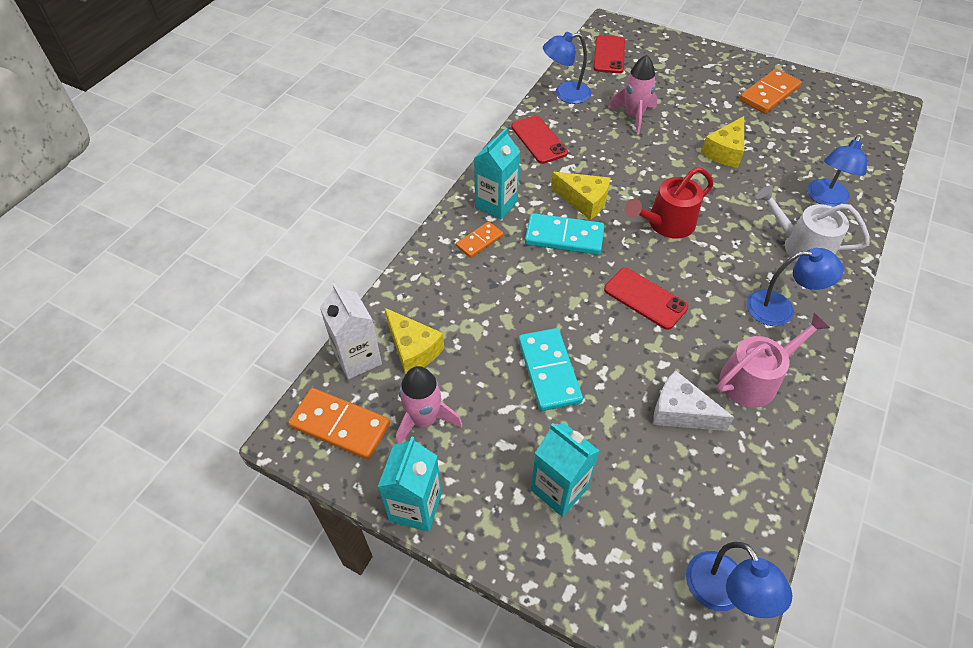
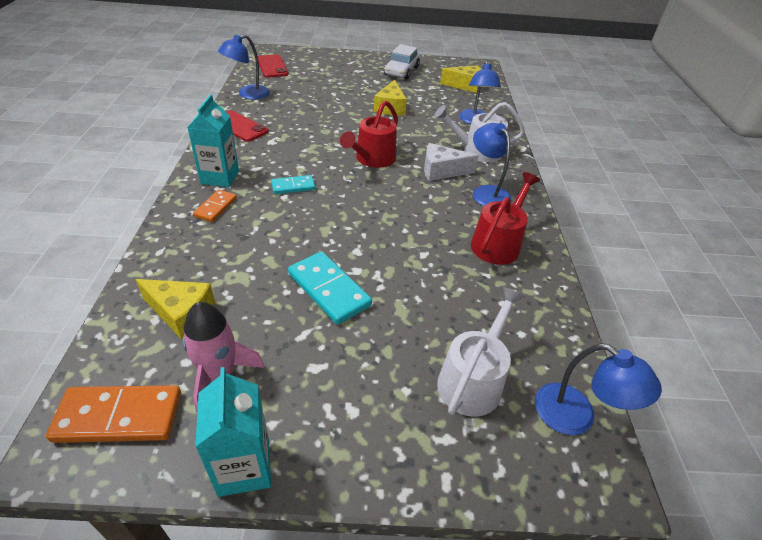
camera: 30 degrees left, 10 degrees down
white carton [319,283,382,379] -> none
turquoise domino [525,213,605,255] -> turquoise domino [271,175,315,194], size x0.59
turquoise carton [531,423,600,517] -> none
yellow cheese [551,172,610,220] -> yellow cheese moved to [440,65,481,93]
red phone [604,268,688,330] -> none
pink rocket [608,55,657,135] -> none
white cheese [653,370,734,431] -> white cheese moved to [424,143,479,181]
pink watering can [717,313,830,408] -> red watering can [471,172,540,265]
orange domino [740,69,802,114] -> white car [384,44,420,80]
blue lamp [746,248,844,326] -> blue lamp turned 90 degrees counterclockwise [473,123,511,206]
none -> white watering can [437,287,525,417]

